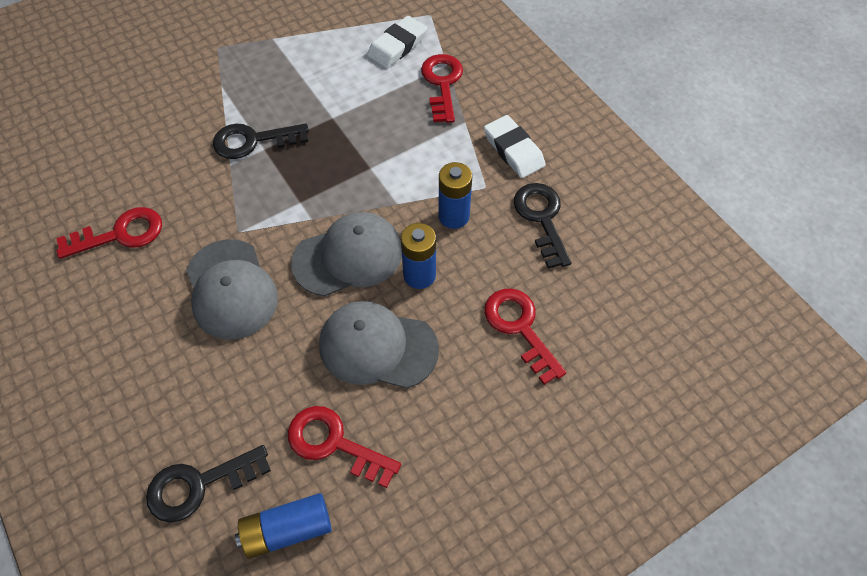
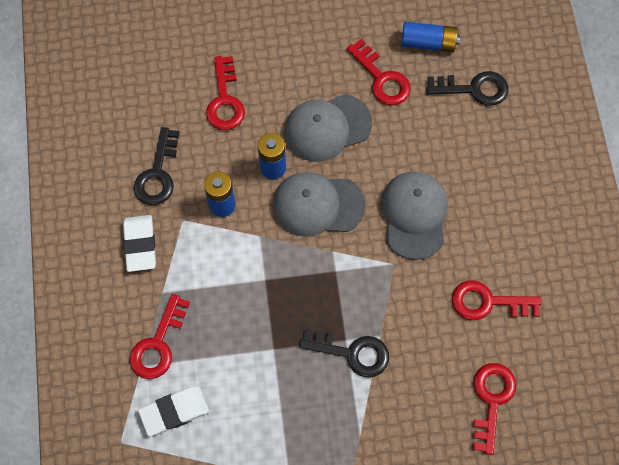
camera: 155 degrees left, 10 degrees up
grey cap [319,301,439,389] -> grey cap turned 120 degrees clockwise [285,94,372,162]
none -> red key [472,363,516,455]

